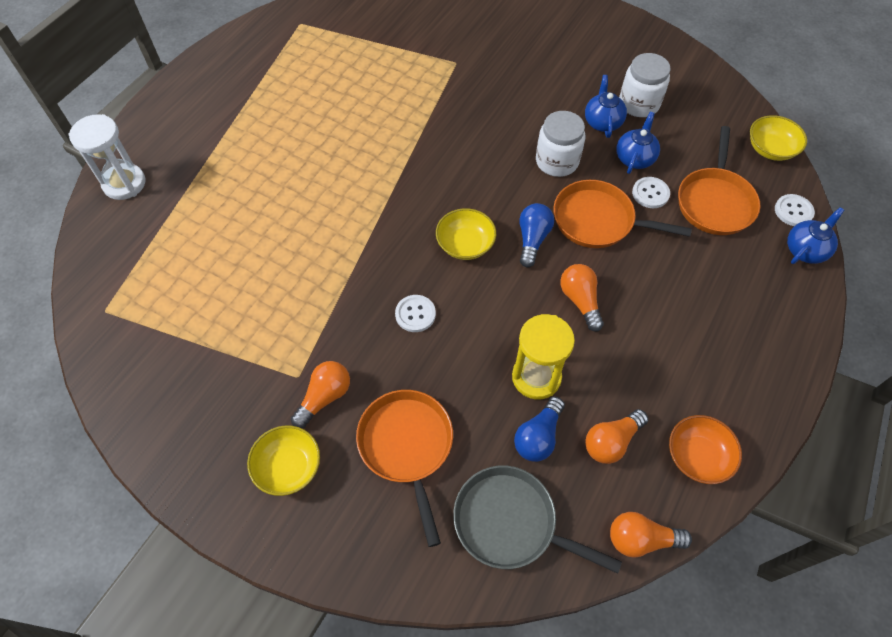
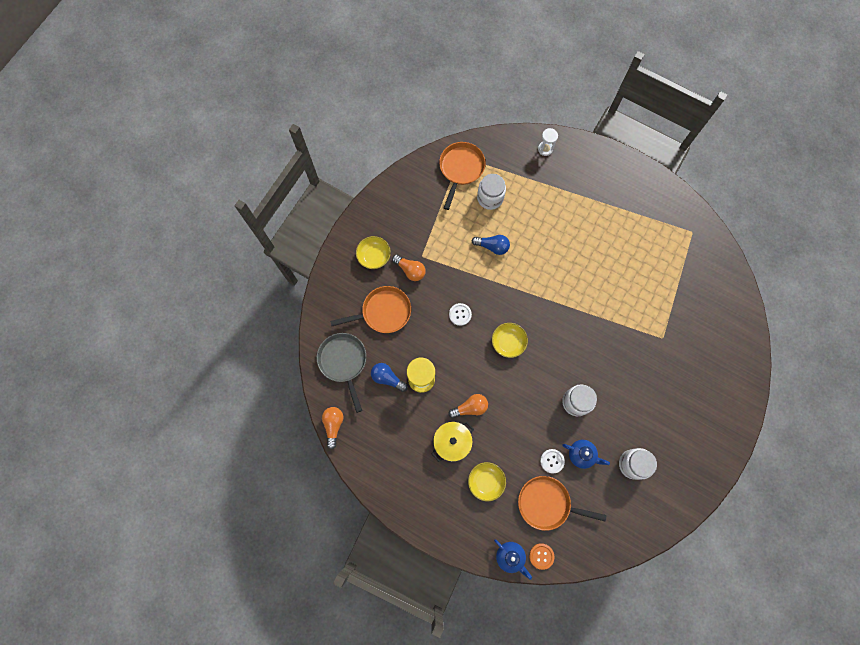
camera: 90 degrees right, 15 degrees up
white hourglass [68,114,146,200] -> white hourglass [538,128,558,156], size x0.62
grey pan [453,466,622,574] -> grey pan turned 45 degrees counterclockwise [317,333,366,413]
blue light bulb [519,203,554,267] -> blue light bulb moved to [472,235,510,255]
orange pan [553,180,692,248] -> orange pan moved to [439,142,485,210]
blue teapot [585,75,627,138] -> none
orange light bulb [585,409,648,464] -> none
orange bowl [669,415,742,484] -> none
yellow bowl [750,115,807,161] -> yellow bowl moved to [468,462,506,501]
white button [775,194,815,226] -> orange button [529,543,555,570]
none -> yellow pot [432,422,474,462]
none -> white jar [477,174,506,210]

